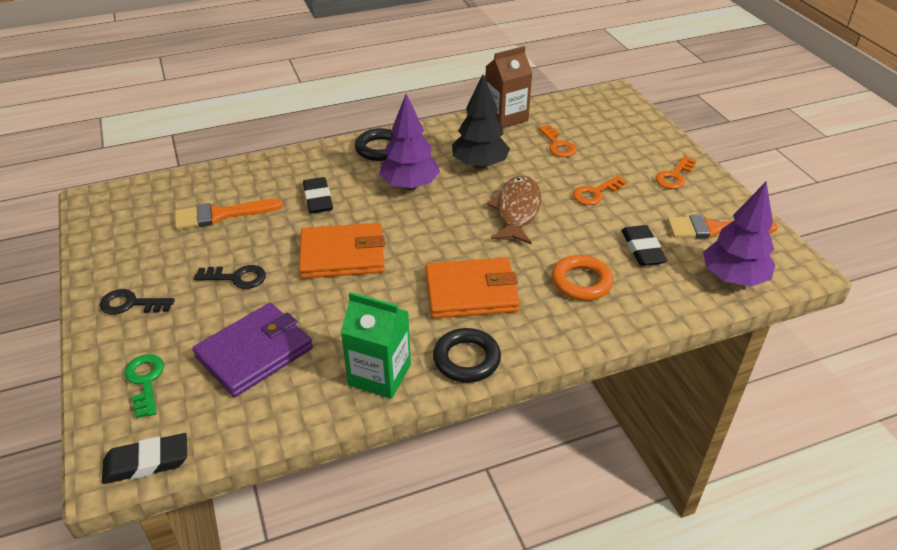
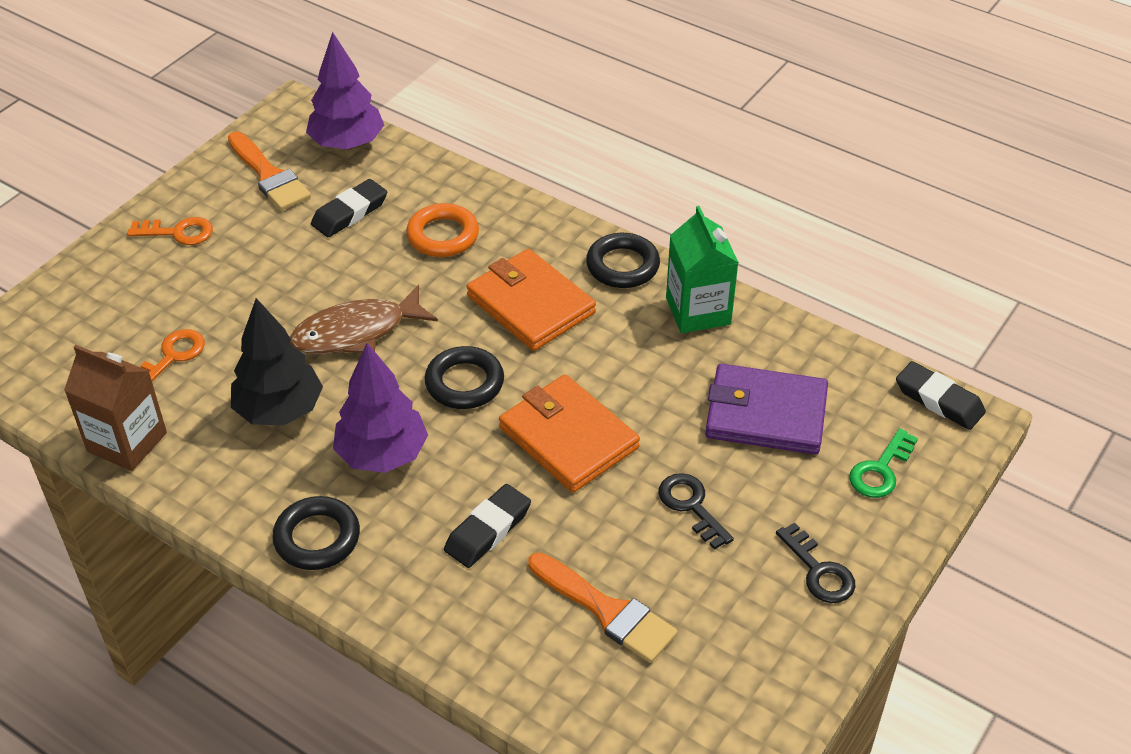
camera: 125 degrees left, 5 degrees up
orange key [573,175,627,205] -> none
none -> black ring [424,346,504,409]

